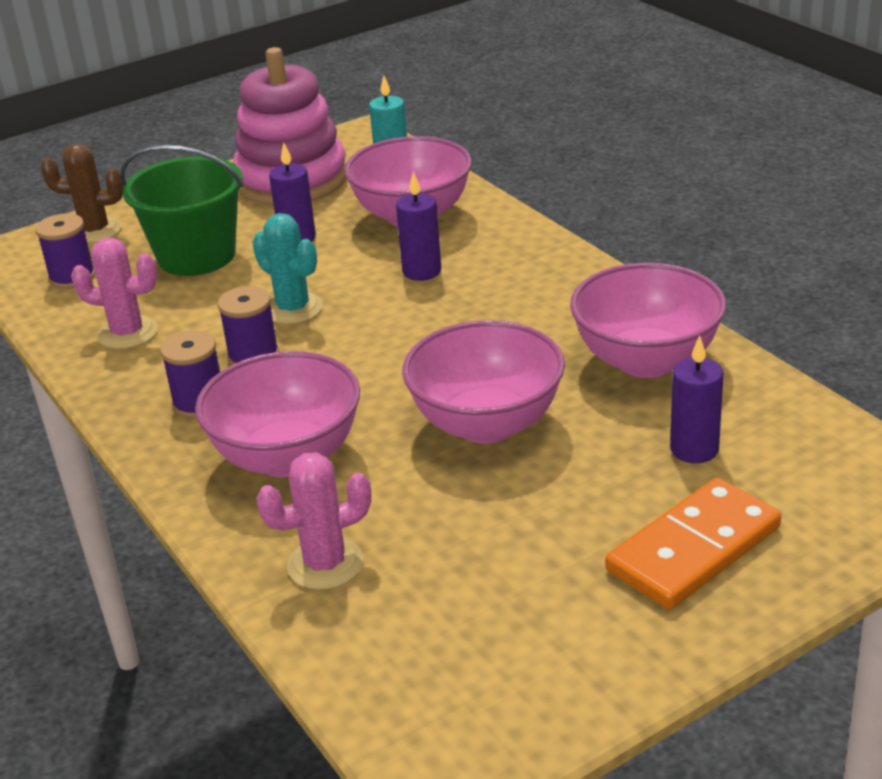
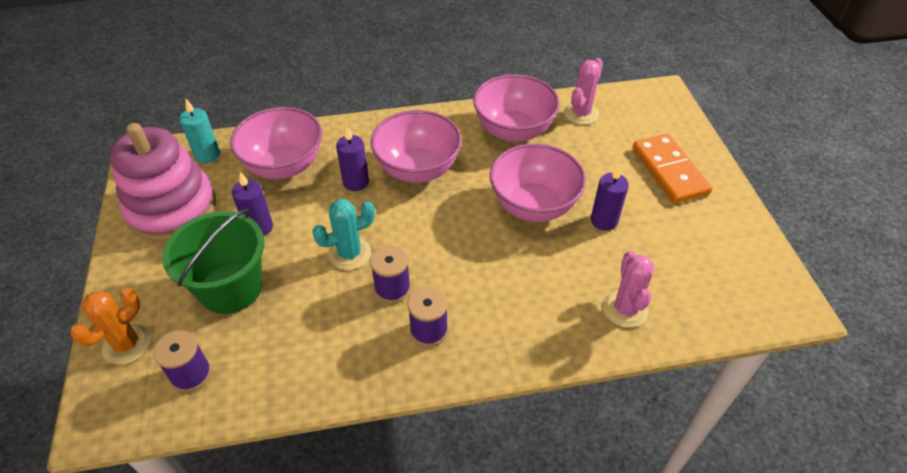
camera: 70 degrees left, 15 degrees up
brown cactus [40,143,123,243] -> orange cactus [70,288,151,365]
pink cactus [71,237,158,349] -> pink cactus moved to [564,58,603,125]
pink bowl [195,351,360,477] -> pink bowl moved to [370,110,462,183]
purple candle [670,335,723,463] -> purple candle moved to [591,165,629,231]

